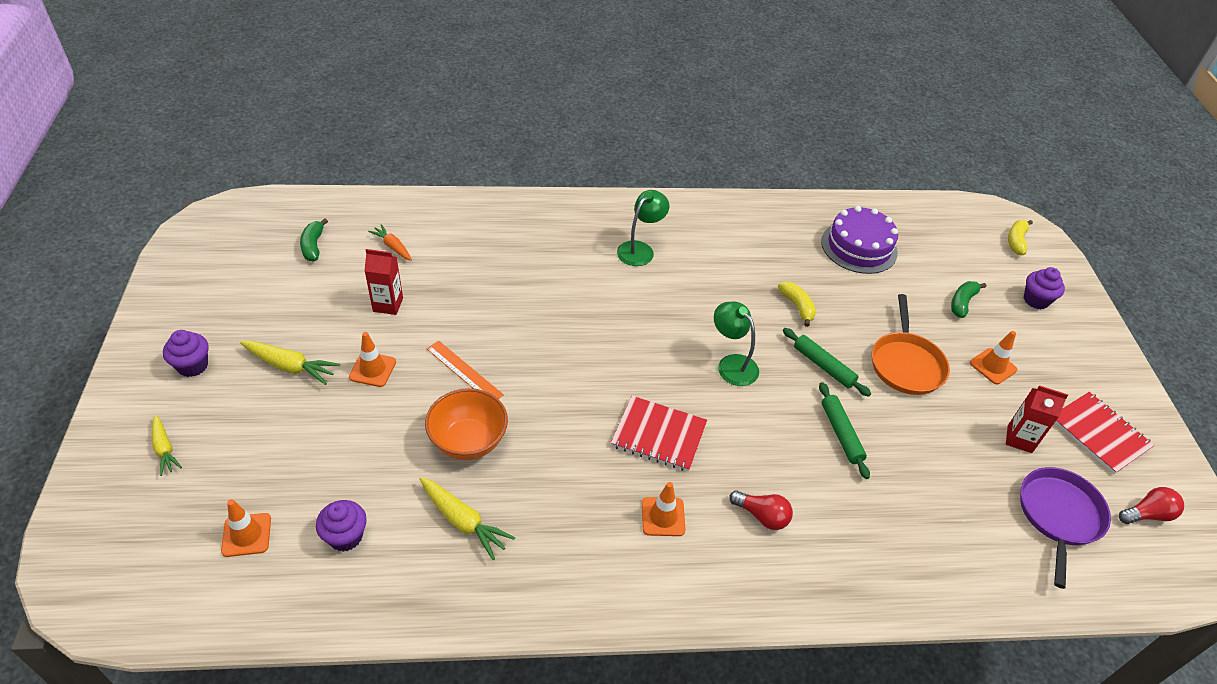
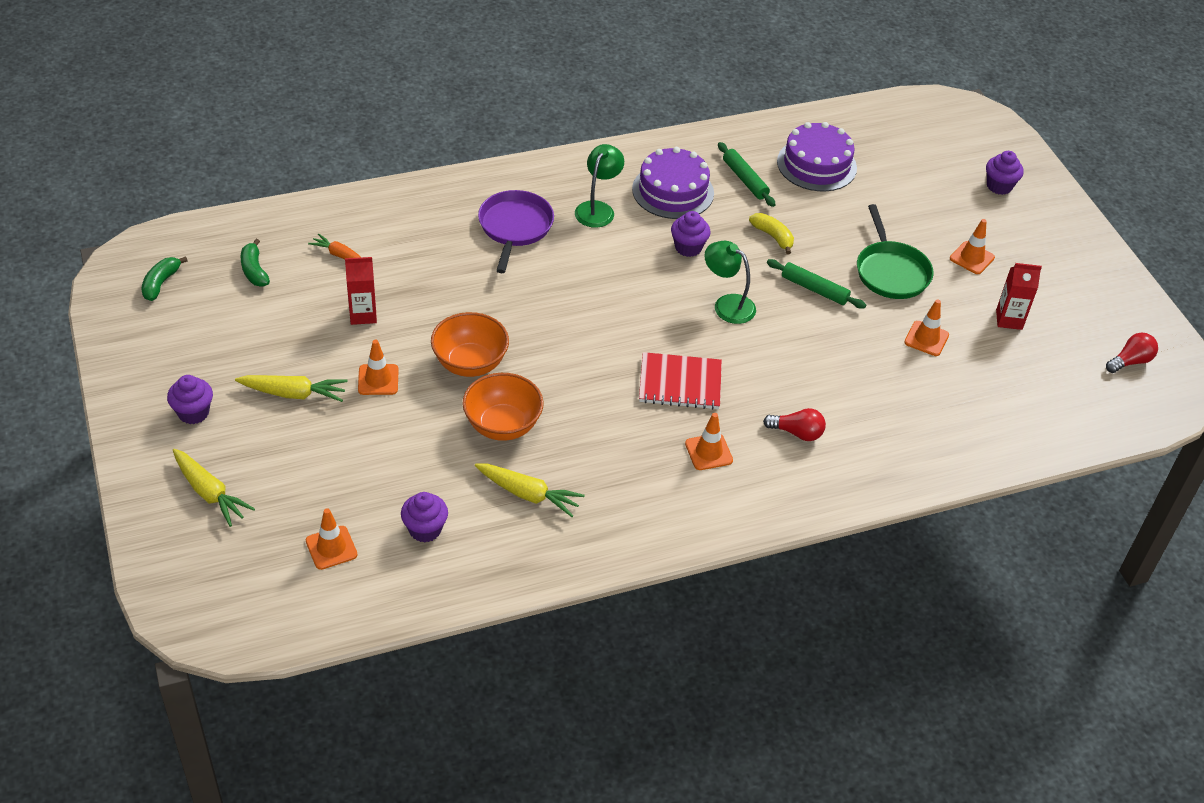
camera: 15 degrees left, 0 degrees up
yellow carrot [152,415,182,476] -> yellow carrot [173,449,255,527], size x1.51
orange ruler [427,341,504,399] -> orange bowl [431,312,509,377]
green rolling pin [819,382,870,479] -> green rolling pin moved to [718,142,776,207]
orange pan [872,294,950,395] -> green pan [857,204,934,299]
green banana [951,281,986,318] -> green banana moved to [141,256,188,301]
yellow banana [1008,220,1033,255] -> none
purple pan [1020,467,1111,589] -> purple pan moved to [478,190,554,273]
red notebook [1055,392,1155,474] -> none
none -> purple cake [632,147,714,219]
none -> purple cupcake [671,211,711,257]
none -> orange traffic cone [904,299,949,356]

